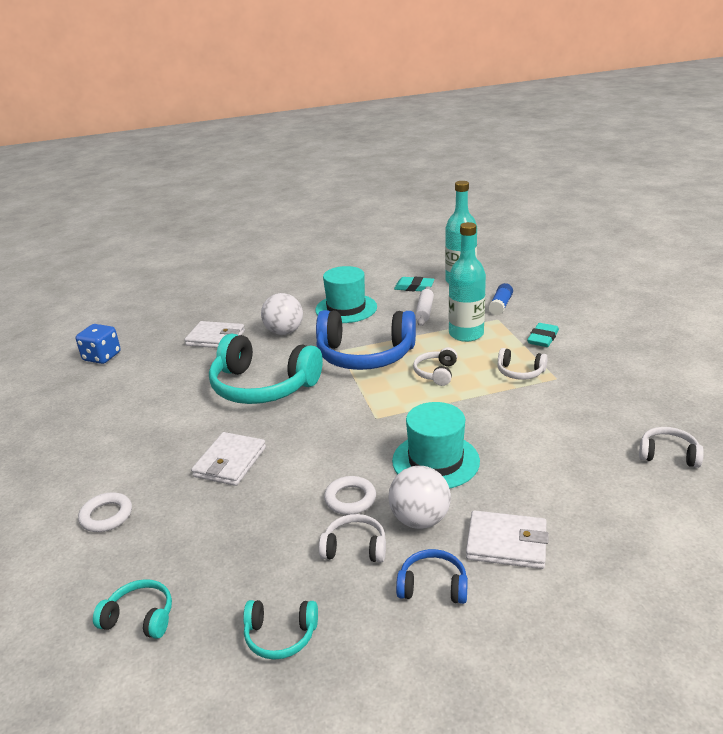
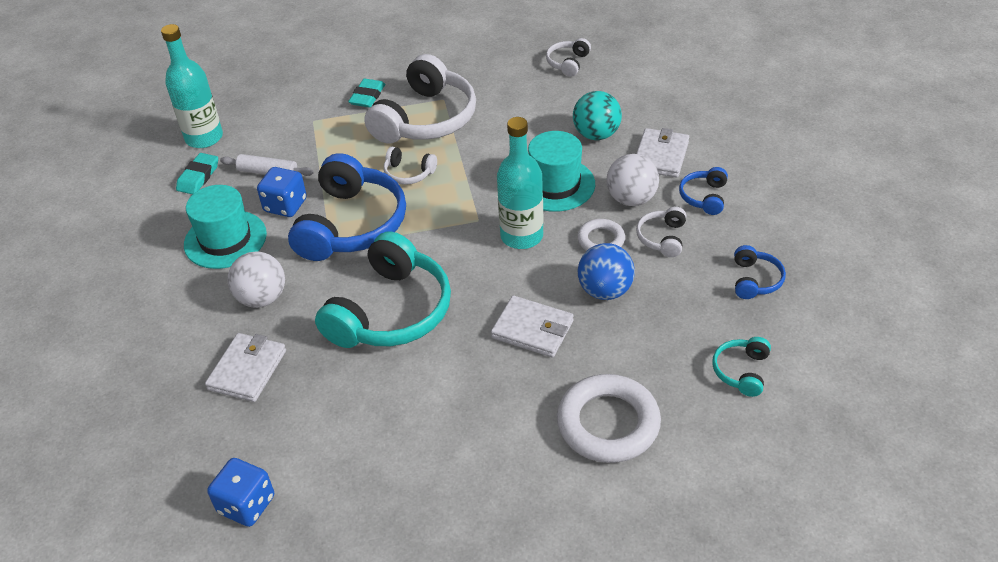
camera: 85 degrees left, 15 degrees up
white ring [78,492,132,532] -> white ring [557,374,661,463], size x1.84
turquoise headphones [243,600,318,660] -> blue headphones [734,245,786,299]
turquoise bottle [449,222,486,342] -> turquoise bottle moved to [497,117,543,249]
blue glue stick [488,283,513,316] -> none
white headphones [497,348,548,380] -> white headphones [364,54,476,144], size x2.20
turquoise eraser [527,323,559,347] -> turquoise eraser turned 75 degrees clockwise [348,79,385,107]
none -> blue dice [257,167,307,217]
none -> turquoise ball [573,91,622,140]
none -> blue ball [578,243,635,300]

